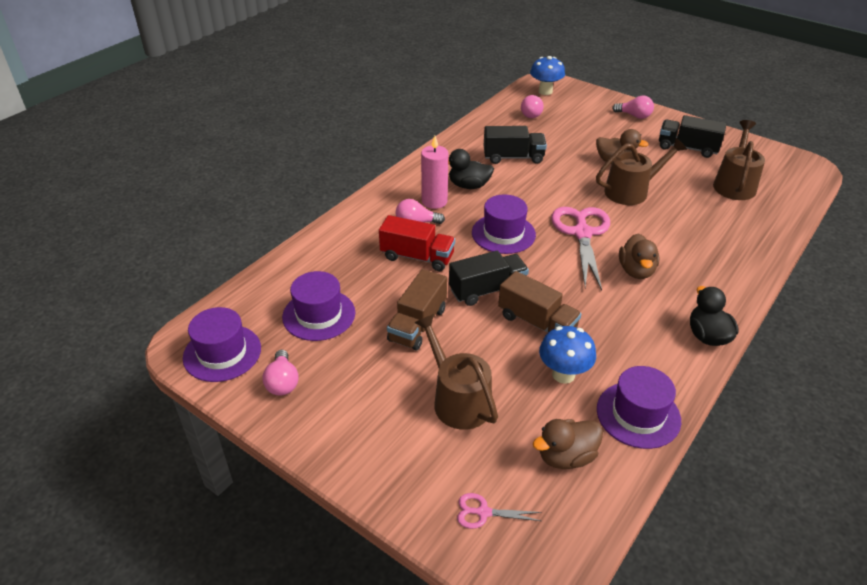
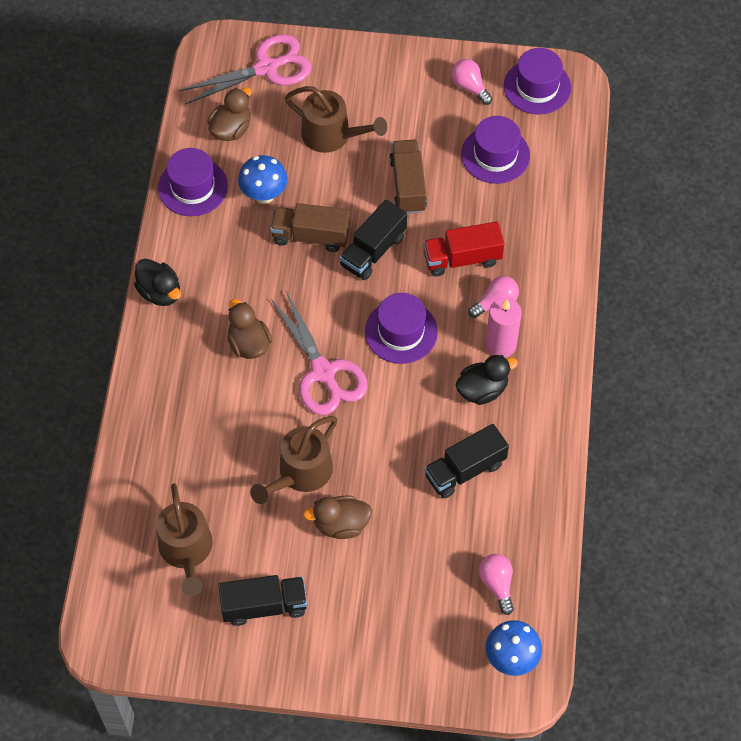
camera: 150 degrees right, 20 degrees up
pink scissors [457,493,541,529] -> pink scissors [178,34,311,104], size x2.21
pink light bulb [612,96,654,119] -> none

